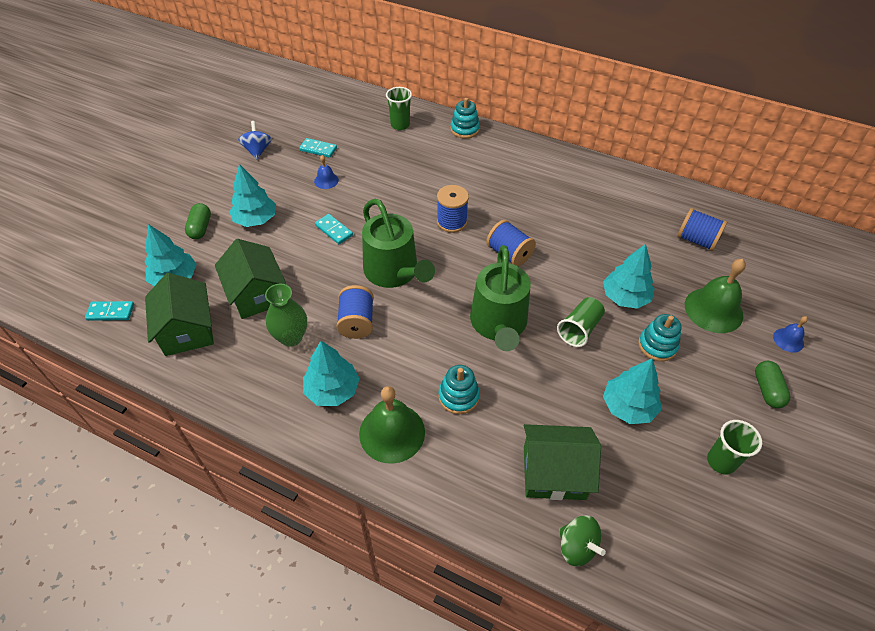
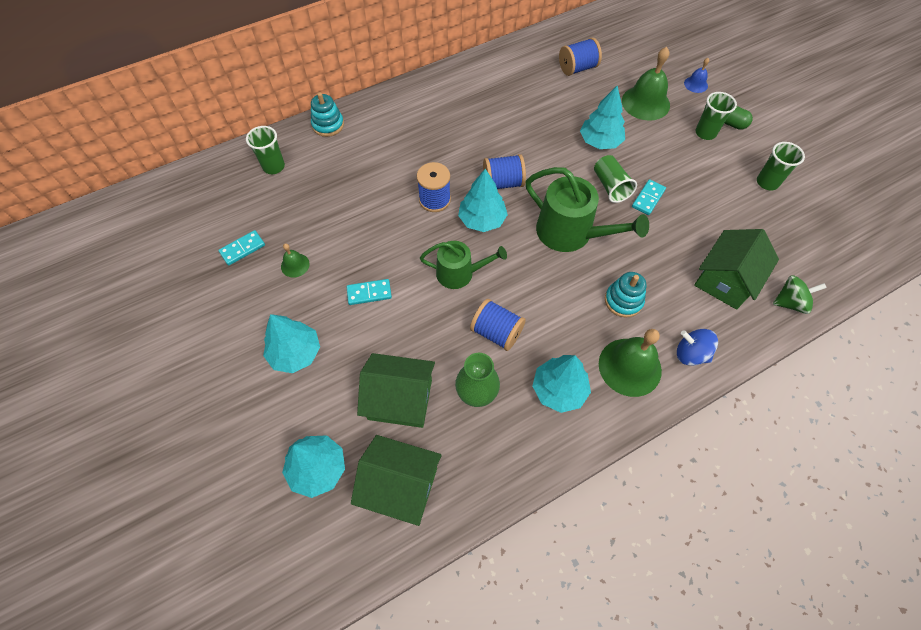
camera: 55 degrees left, 10 degrees up
turquoise domino [85,301,134,321] -> turquoise domino moved to [632,179,666,215]
green capsule [185,203,211,239] -> none
blue spinning top [238,121,272,159] -> blue spinning top moved to [677,329,718,366]
blue bell [314,155,339,189] -> green bell [281,243,310,278]
green watering can [362,199,435,288] -> green watering can [420,241,507,289], size x0.64
turquoise tree [603,359,662,424] -> turquoise tree moved to [458,169,508,232]
turquoise stacking toy [638,314,682,361] -> none
none -> green cup [696,92,737,140]

